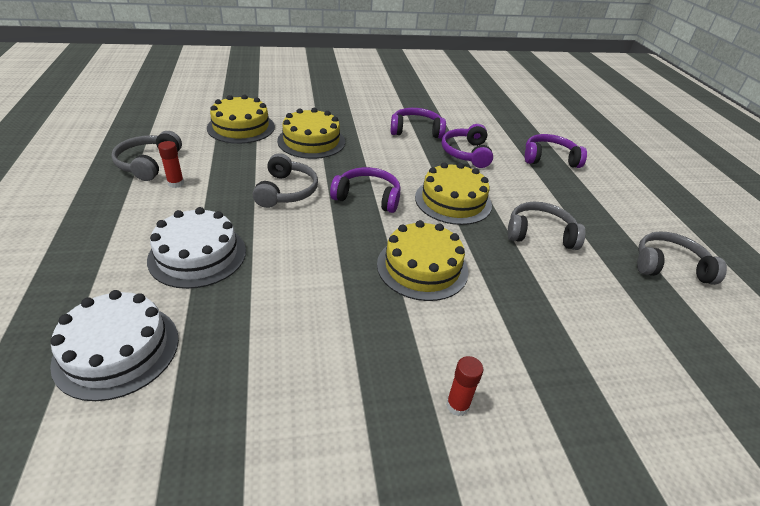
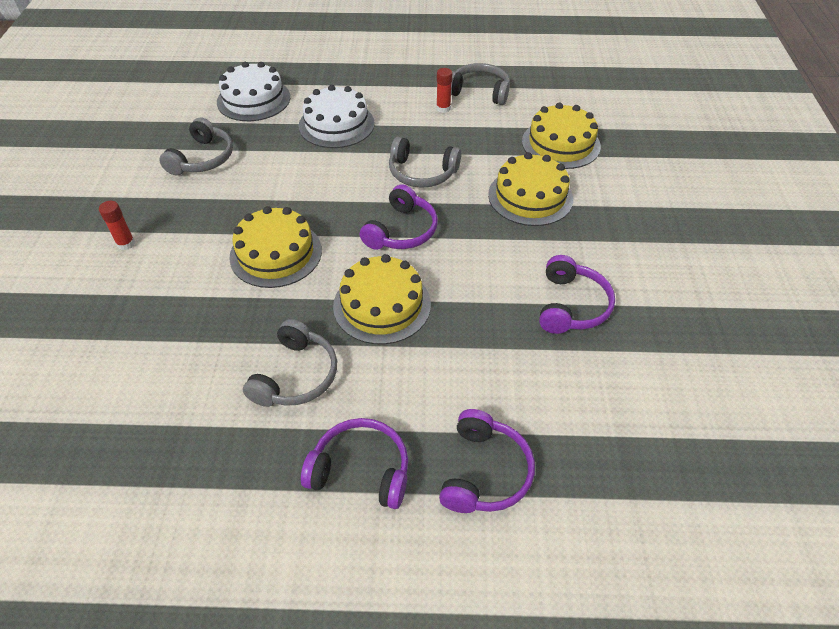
camera: 105 degrees right, 10 degrees up
purple headphones [442,124,493,168] -> purple headphones moved to [301,418,408,509]
grey headphones [637,231,727,285] -> grey headphones moved to [159,117,233,176]

